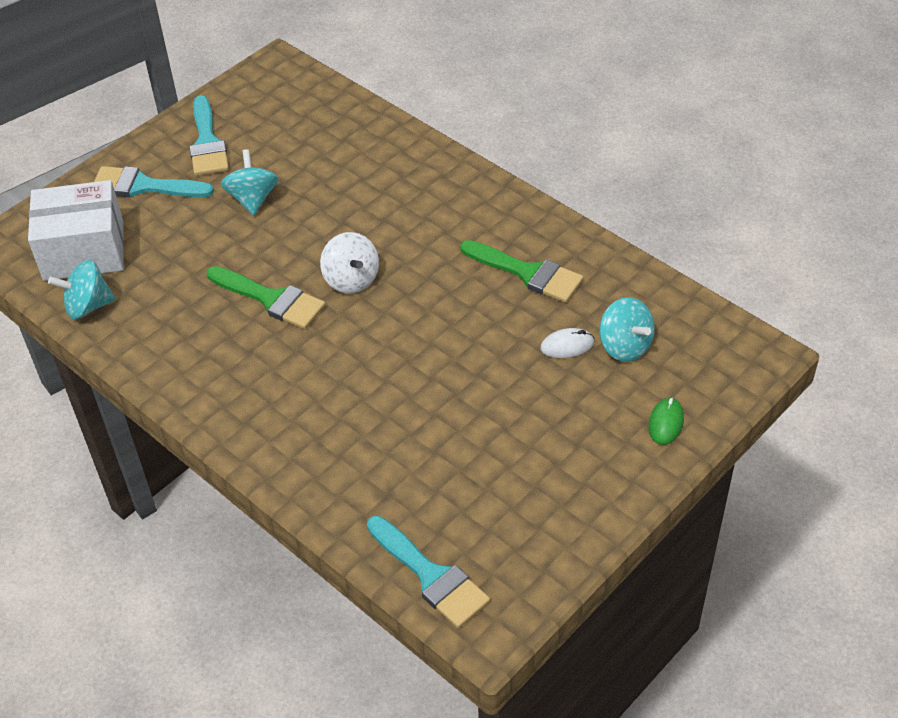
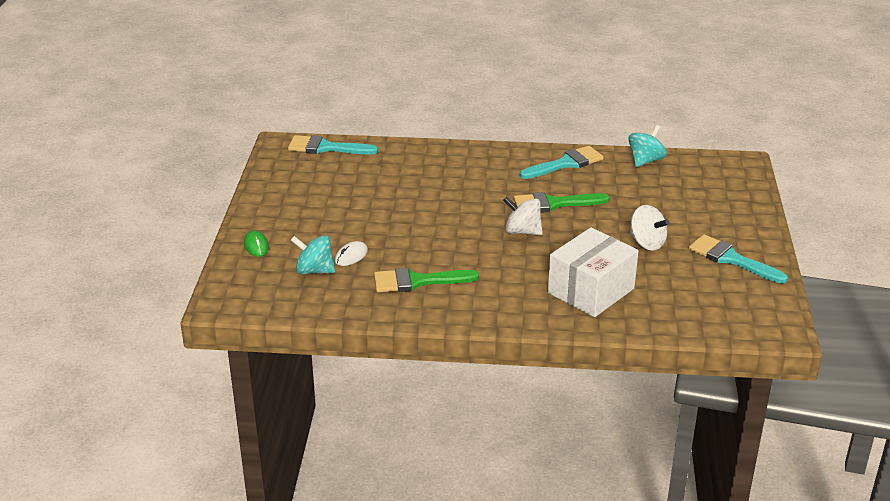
camera: 140 degrees right, 15 degrees down
white box [28,180,124,281] -> white box moved to [548,227,639,317]
turquoise brush [94,166,214,197] -> turquoise brush moved to [520,146,604,179]
turquoise spinning top [221,149,278,215] -> white spinning top [630,205,669,251]

